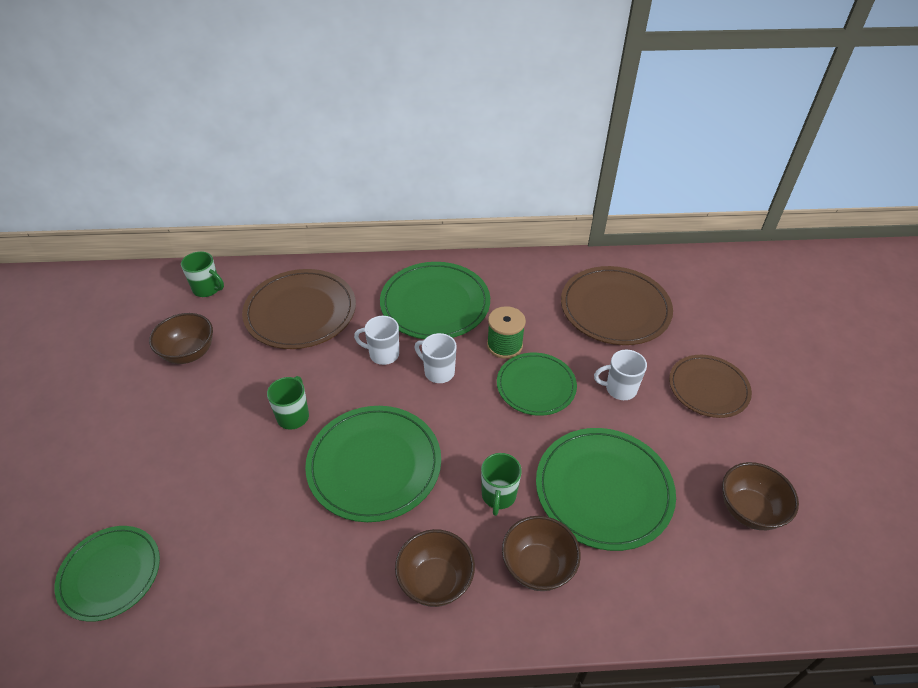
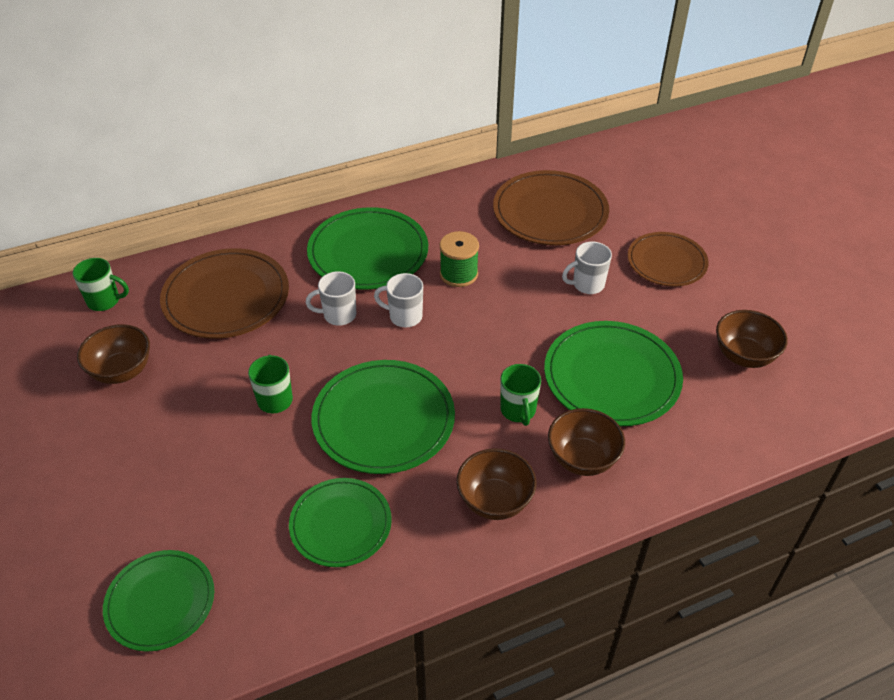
camera: 20 degrees left, 0 degrees up
green plate [497,353,577,416] -> green plate moved to [289,478,392,567]

